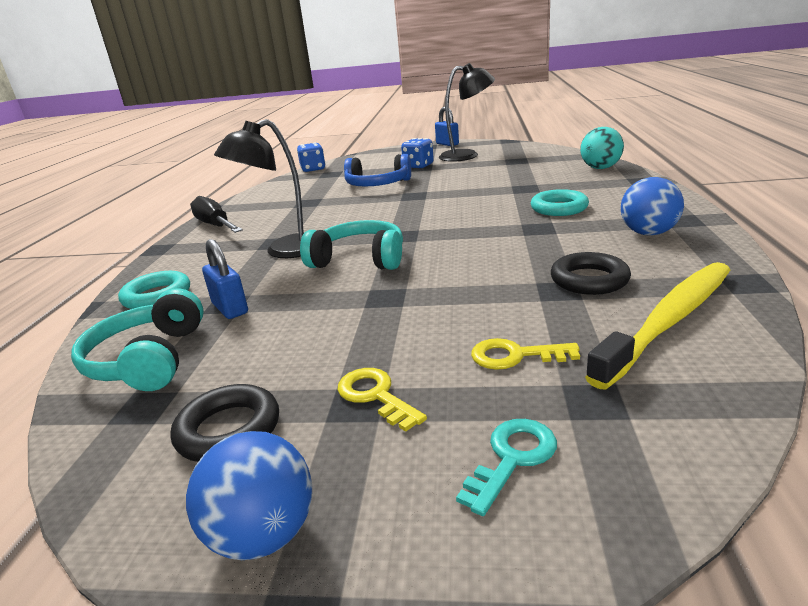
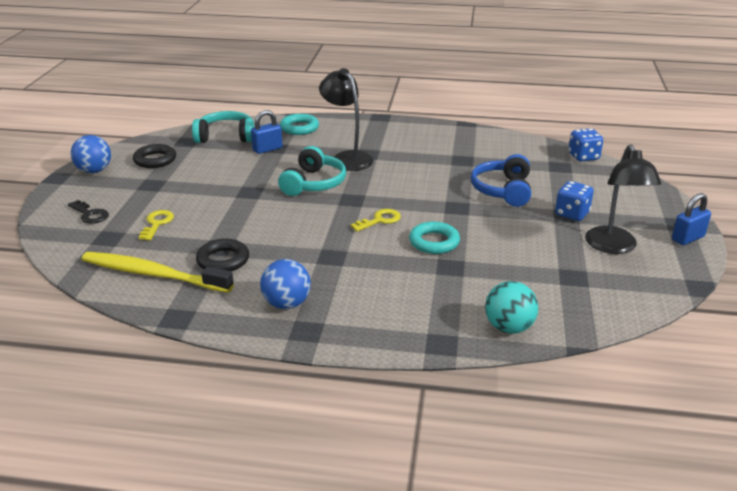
camera: 90 degrees right, 5 degrees up
black screwdriver [190,196,243,233] -> none
yellow key [338,368,427,432] -> yellow key moved to [351,209,401,232]
turquoise key [456,419,557,516] -> black key [68,200,109,224]
turquoise ring [531,189,589,216] -> turquoise ring moved to [409,222,460,254]
yellow toothbrush [585,262,730,389] -> yellow toothbrush turned 150 degrees clockwise [82,252,234,293]

